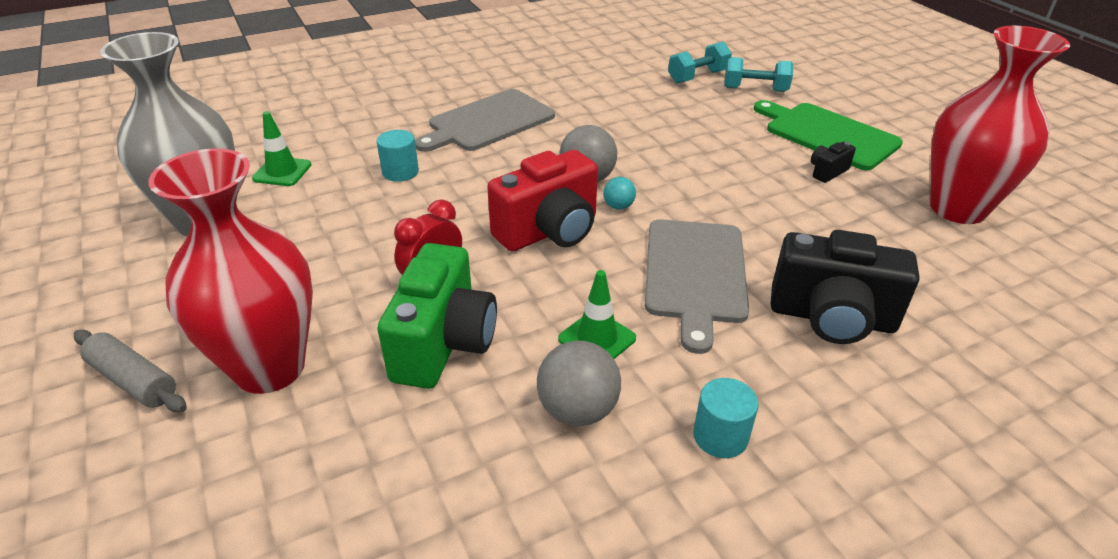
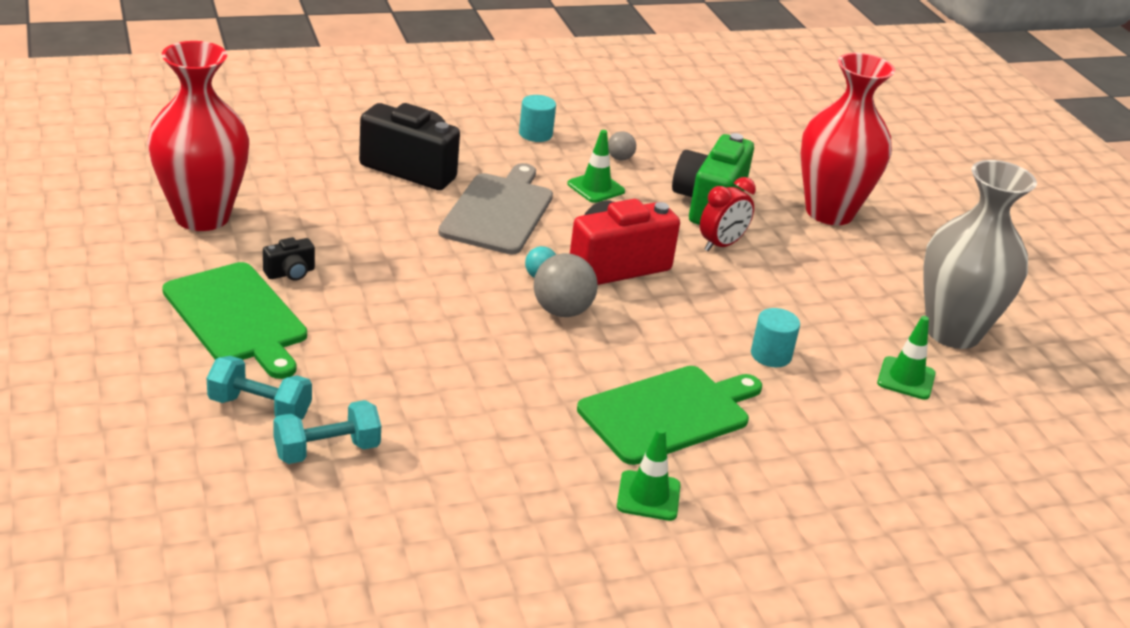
camera: 175 degrees left, 5 degrees down
grey rolling pin [74,330,187,412] -> none
grey cutting board [415,89,555,152] -> green cutting board [577,366,762,465]
grey ball [537,341,621,426] -> grey ball [608,131,636,161], size x0.54
none -> green traffic cone [617,428,681,521]

